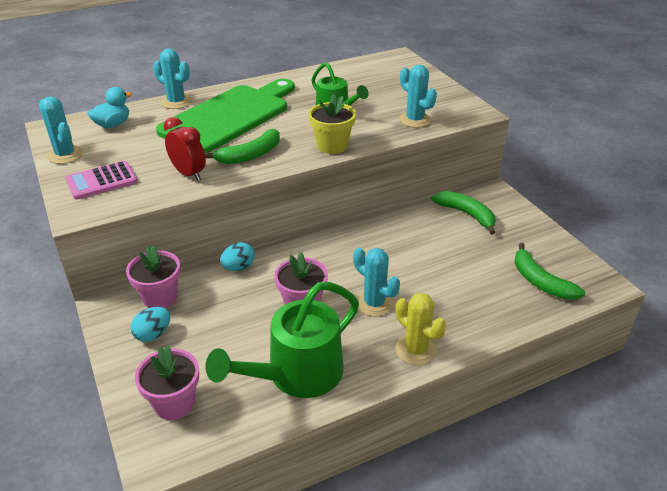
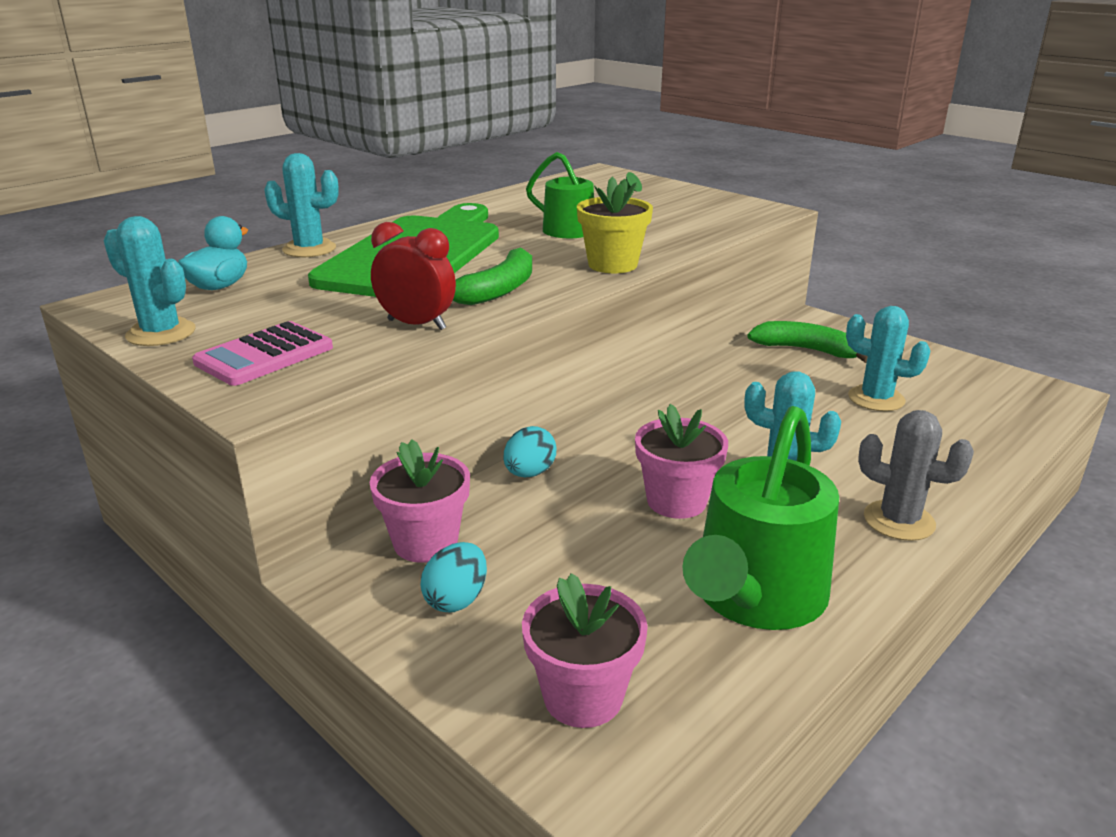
camera: 20 degrees left, 10 degrees down
yellow cactus [395,293,446,366] -> grey cactus [858,410,974,541]
turquoise cactus [399,65,437,128] -> turquoise cactus moved to [846,306,930,411]
green banana [514,243,585,300] -> none

